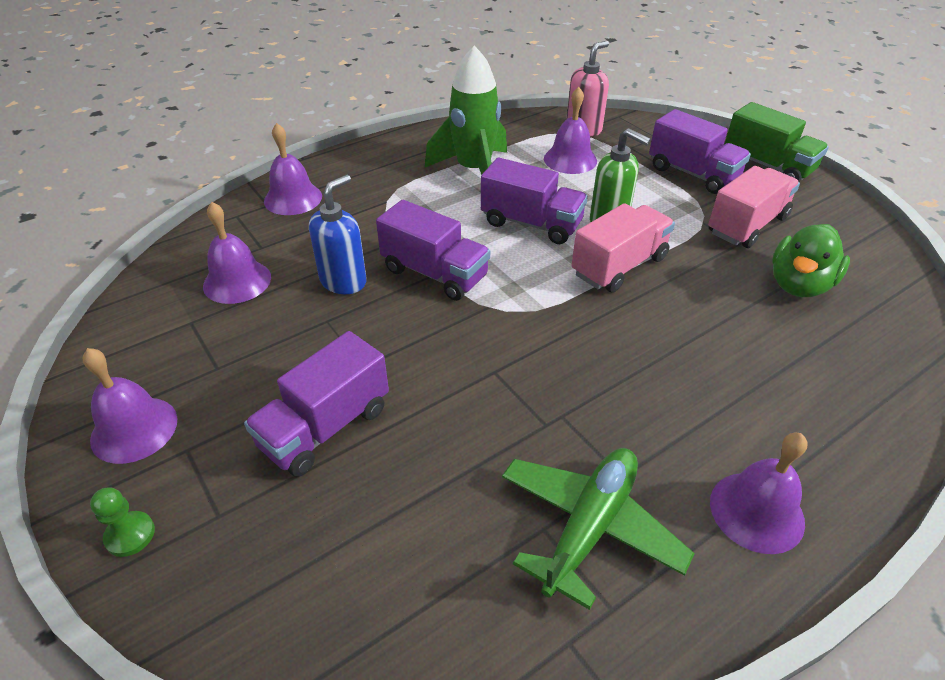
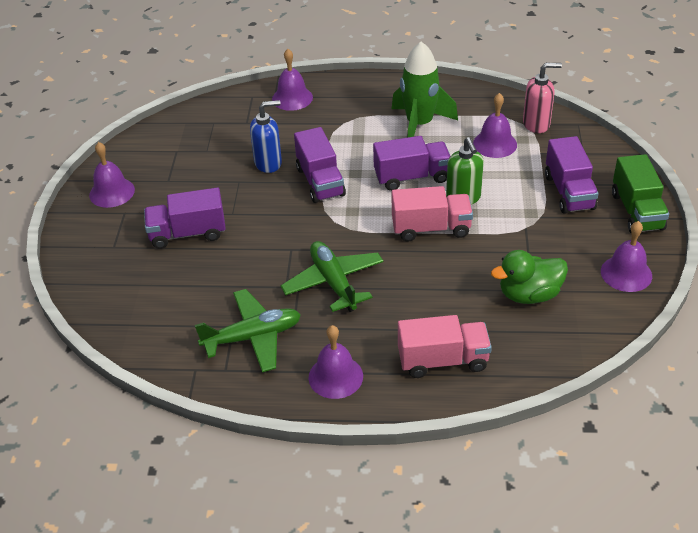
camera: 40 degrees right, 0 degrees up
green pawn [90,487,155,557] -> none
purple bell [203,202,271,304] -> purple bell moved to [601,221,652,292]
purple truck [481,157,588,244] -> purple truck turned 75 degrees counterclockwise [373,136,450,191]
pink truck [708,166,800,248] -> pink truck moved to [398,315,492,378]
none -> green plane [280,241,384,312]

